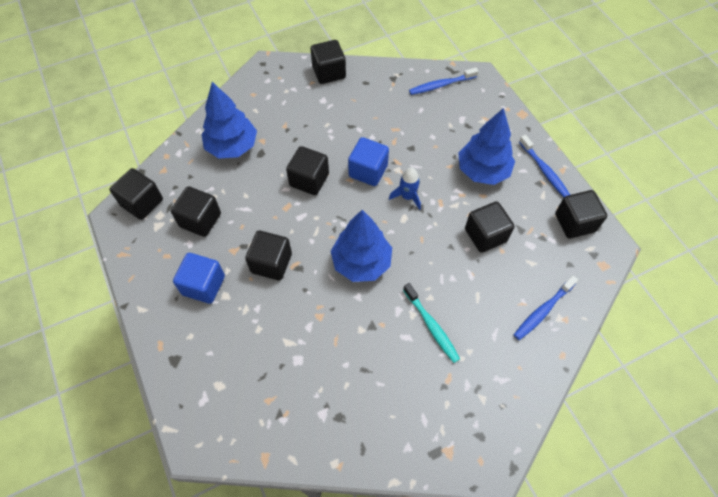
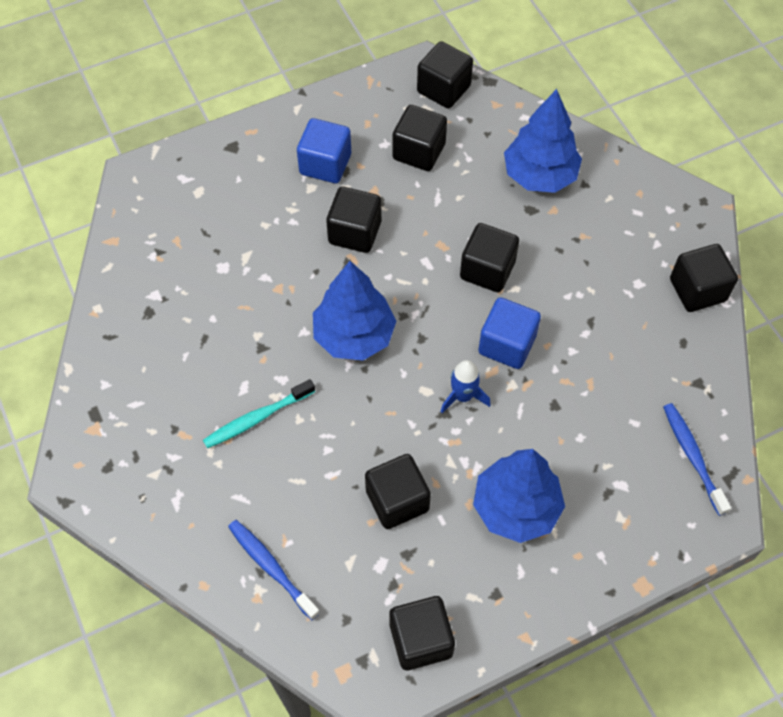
camera: 90 degrees right, 0 degrees up
blue toothbrush [519,135,570,197] -> none

